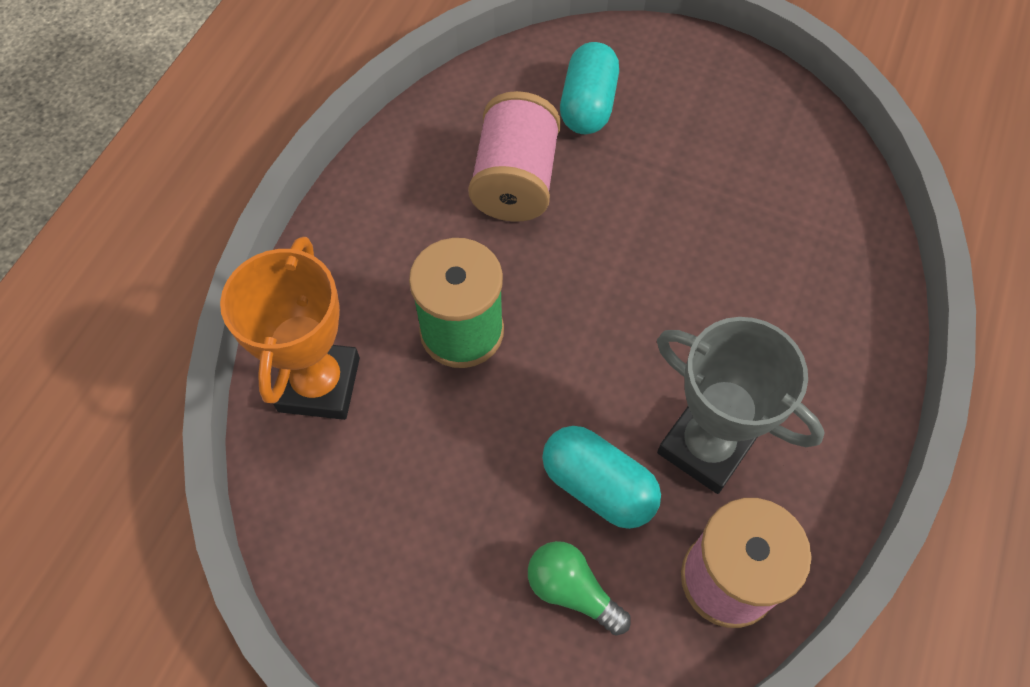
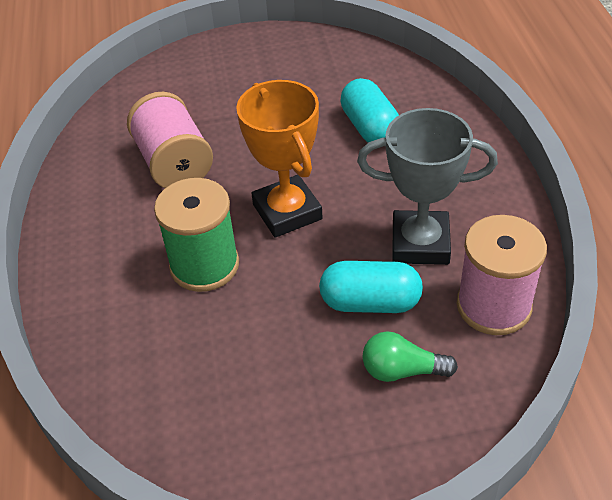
camera: 30 degrees left, 15 degrees down
orange trophy [220,237,360,420] -> orange trophy moved to [236,80,323,238]
turquoise capsule [560,42,619,134] -> turquoise capsule moved to [341,78,399,143]

